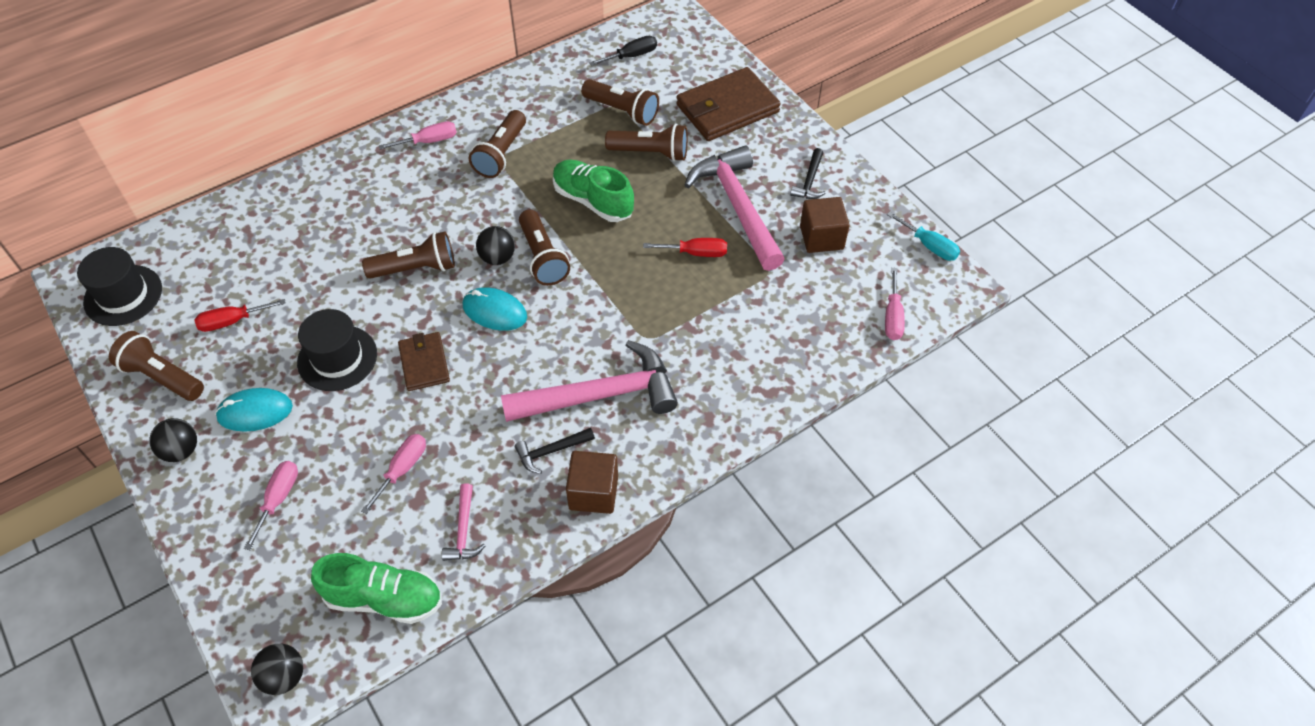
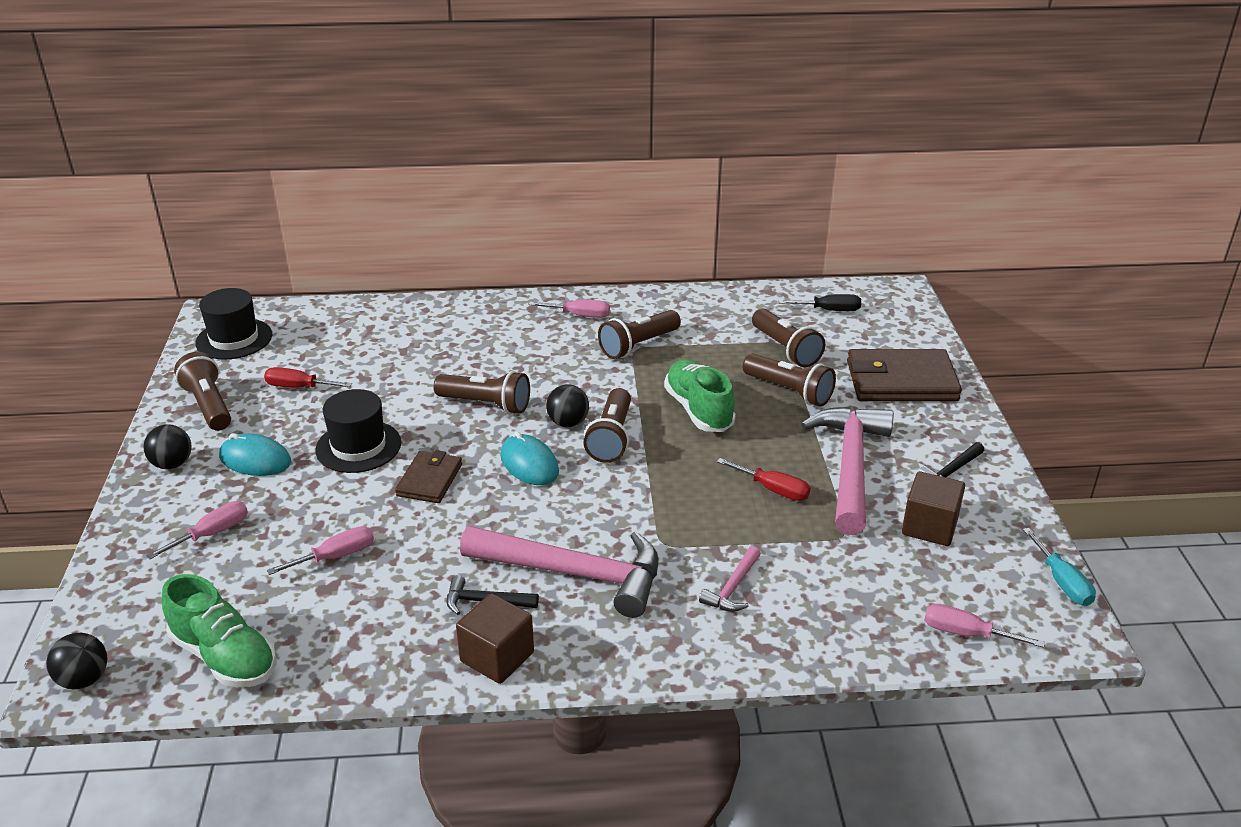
camera: 30 degrees right, 20 degrees down
pink hammer [442,483,485,561] -> pink hammer moved to [699,546,761,612]
pink screwdriver [885,268,905,340] -> pink screwdriver turned 75 degrees clockwise [924,604,1045,648]

